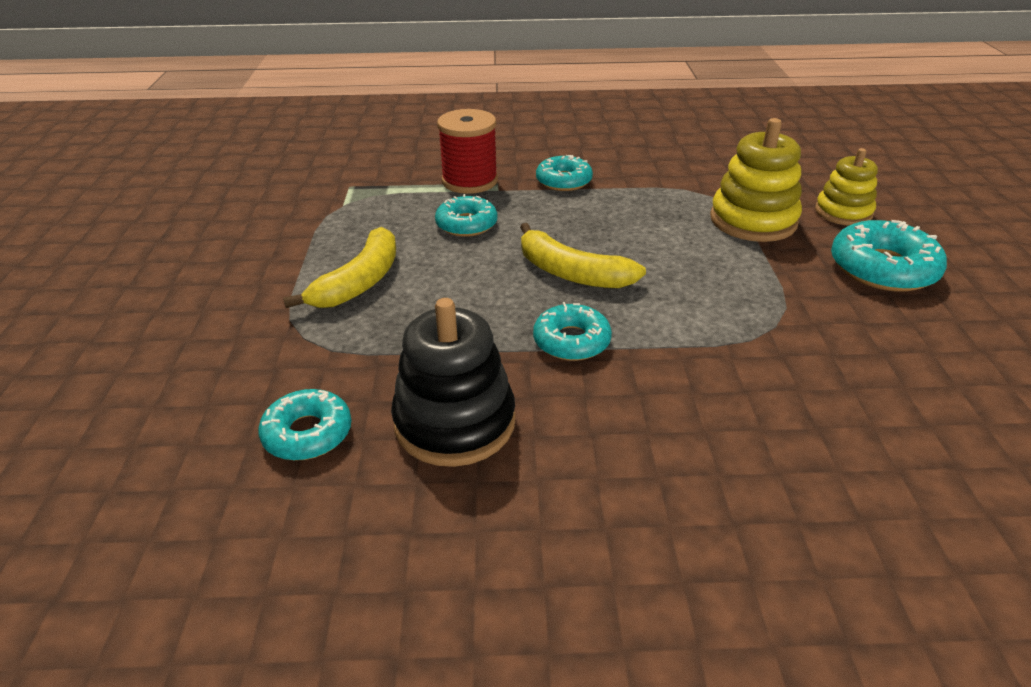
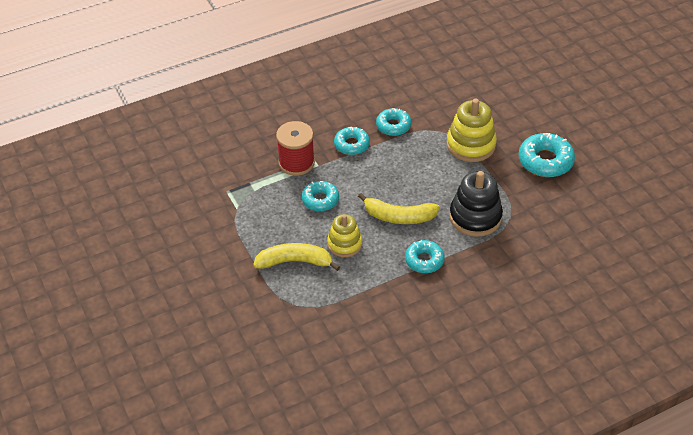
camera: 25 degrees left, 10 degrees up
turquoise donut [258,389,352,461] -> turquoise donut moved to [376,108,411,136]
yellow banana [283,227,396,308] -> yellow banana turned 90 degrees counterclockwise [253,243,340,271]
black stacking toy [391,298,515,467] -> black stacking toy moved to [449,171,503,237]
yellow stacking toy [815,148,878,226] -> yellow stacking toy moved to [327,214,362,257]

